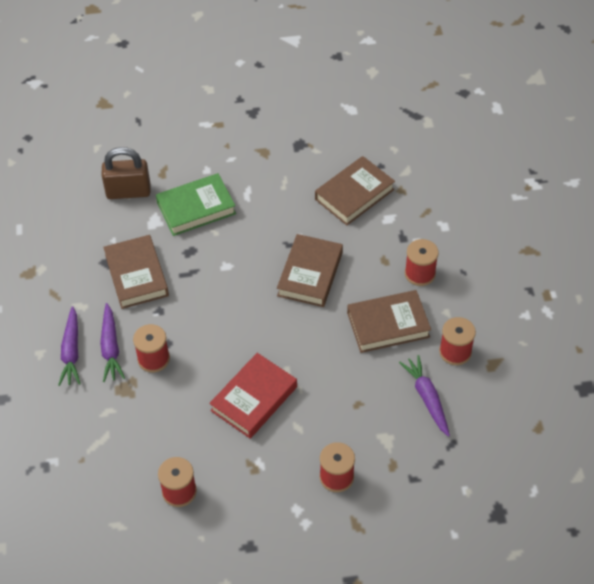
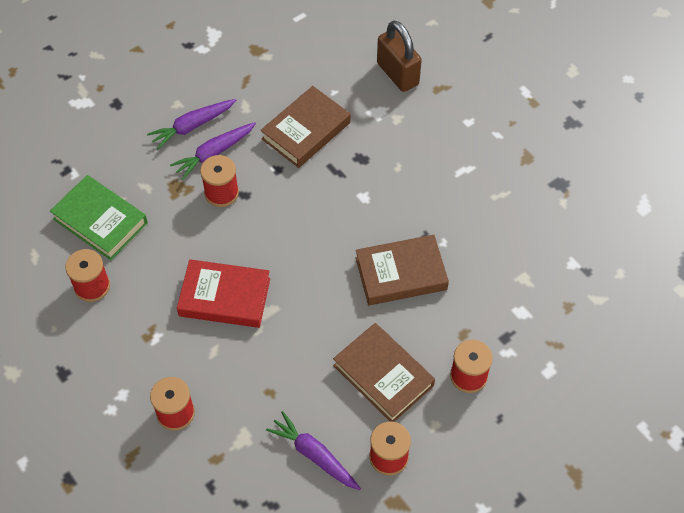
camera: 60 degrees right, 5 degrees up
green book [156,173,236,236] -> green book moved to [50,175,148,260]
brown book [315,156,395,225] -> none
purple carrot [399,355,450,437] -> purple carrot turned 90 degrees counterclockwise [266,411,361,490]

